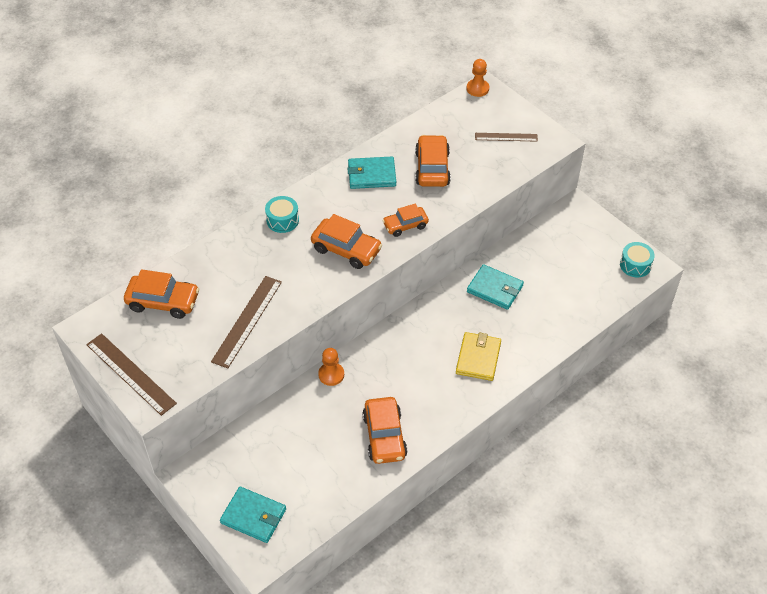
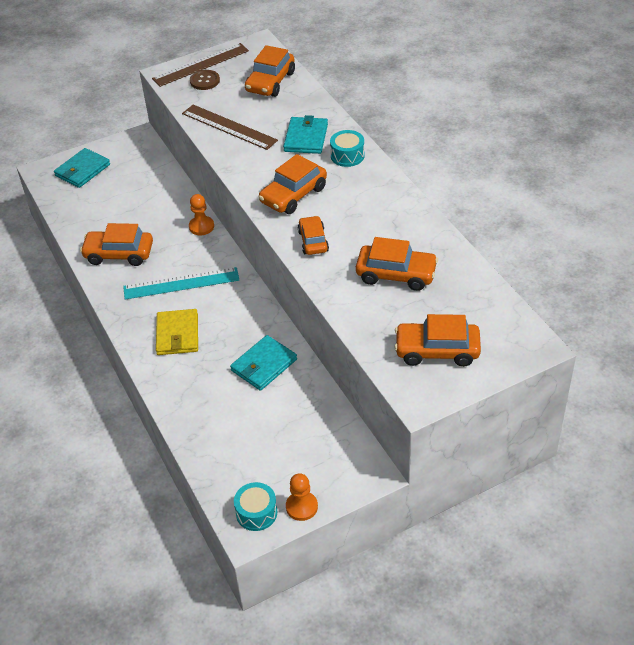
camera: 105 degrees right, 5 degrees down
turquoise wallet [348,157,396,189] -> turquoise wallet moved to [283,115,328,154]
yellow wallet [456,332,501,381] -> yellow wallet turned 60 degrees clockwise [156,309,198,355]
orange pawn [466,59,489,97] -> orange pawn moved to [286,474,318,521]
brown ruler [475,133,538,142] -> orange car [394,314,481,367]
none -> turquoise ruler [123,267,239,300]
none -> brown button [190,70,220,90]

